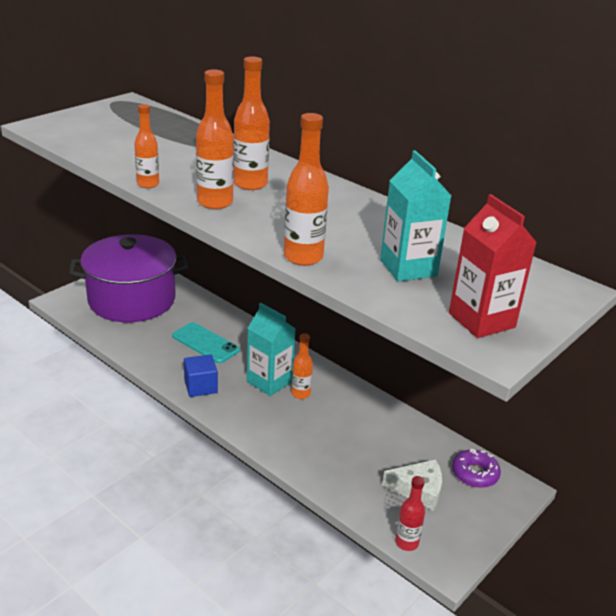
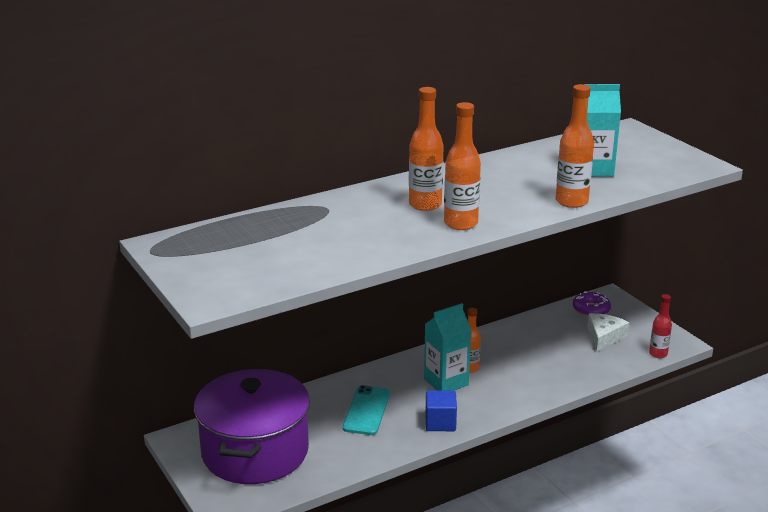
camera: 70 degrees left, 5 degrees down
orange bottle [134,104,159,188] -> none
turquoise phone [172,322,240,363] -> turquoise phone turned 45 degrees counterclockwise [343,385,390,435]
red carton [449,194,537,338] -> none

